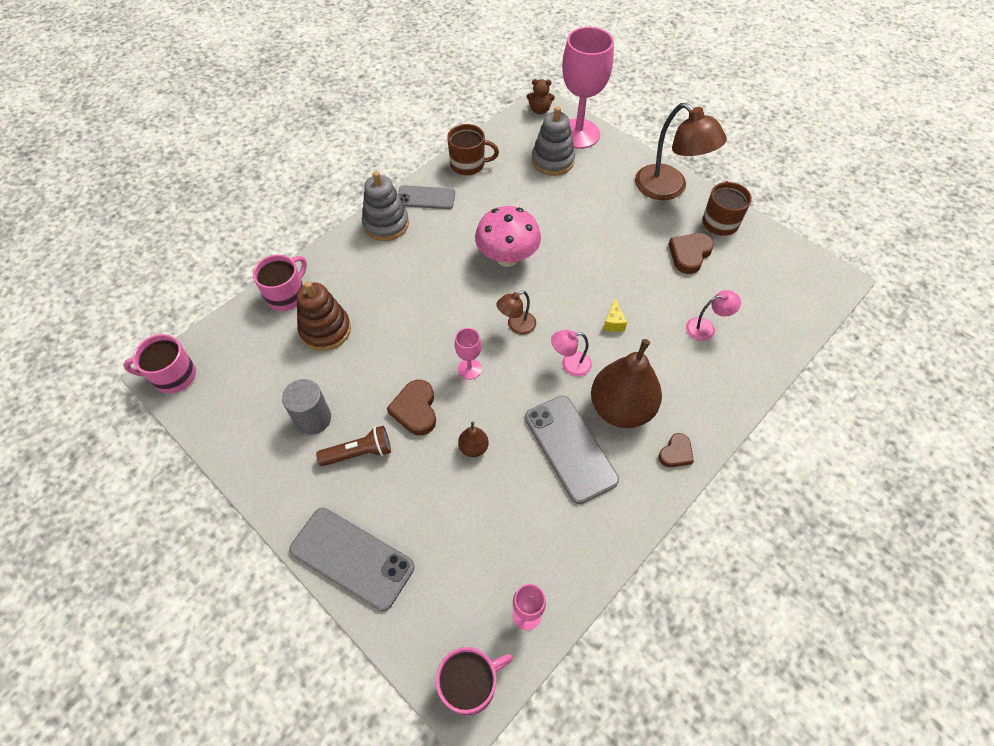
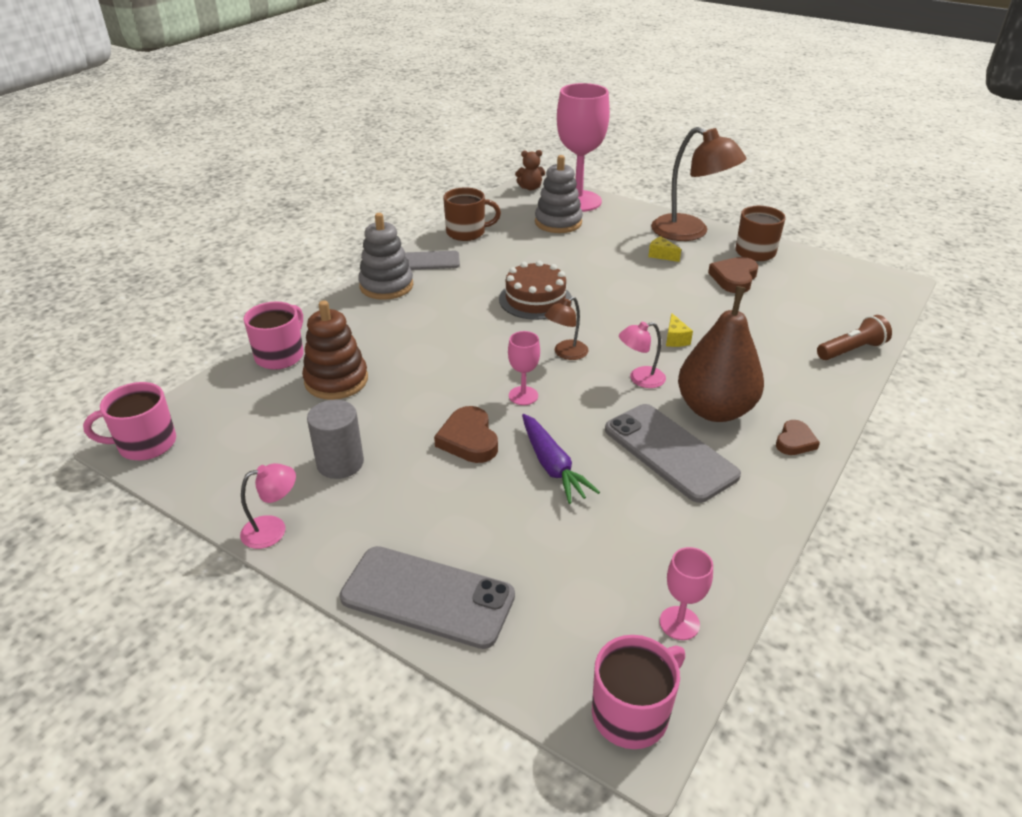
camera: 10 degrees left, 20 degrees down
brown flashlight [316,426,391,466] -> brown flashlight moved to [817,315,892,360]
brown pear [458,422,489,457] -> purple carrot [522,414,600,504]
pink mushroom [475,206,541,267] -> brown cake [499,261,572,320]
pink lamp [686,290,741,341] -> pink lamp moved to [240,463,296,549]
none -> yellow cheese [648,237,681,262]

